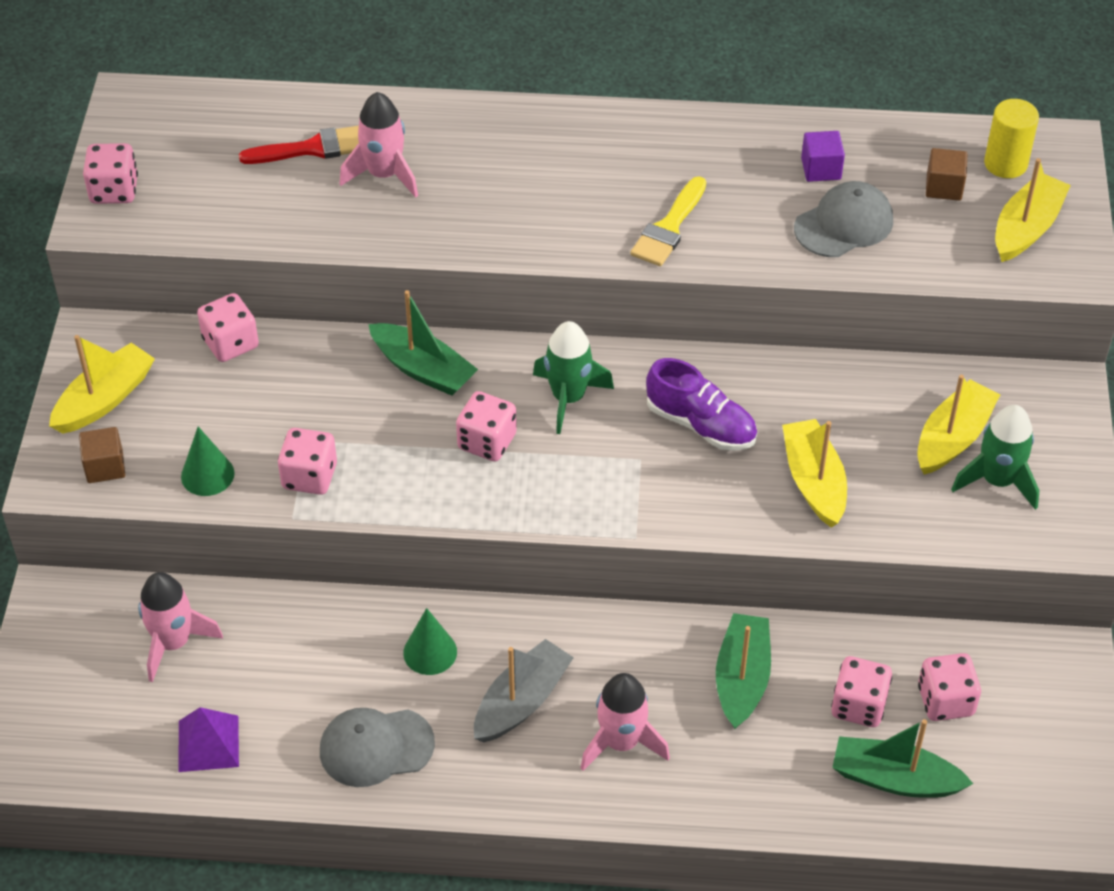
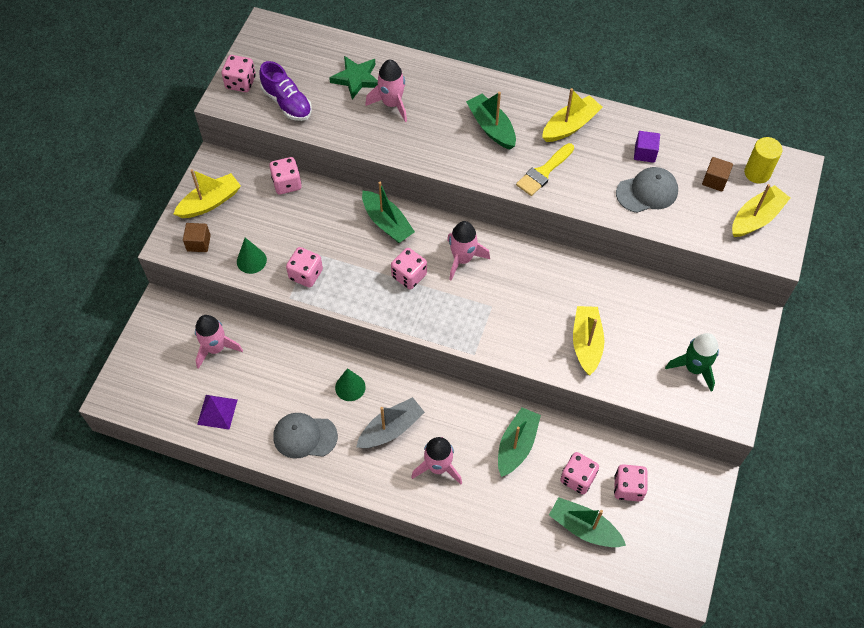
camera: 15 degrees right, 10 degrees up
red brush [239,126,359,164] -> green star [329,56,378,100]
green rocket [533,321,614,434] -> pink rocket [447,221,490,281]
purple shoe [646,358,757,451] -> purple shoe moved to [259,61,312,121]
yellow boat [917,375,1000,475] -> yellow boat moved to [542,88,603,142]
none -> green boat [466,92,516,150]

